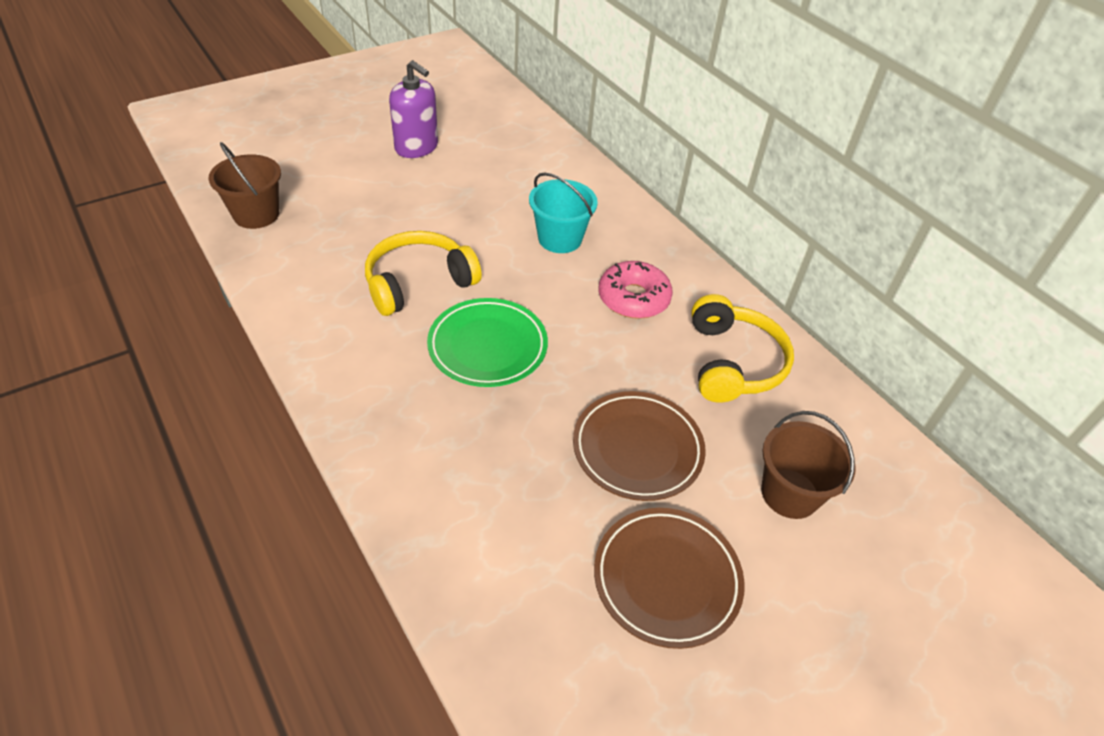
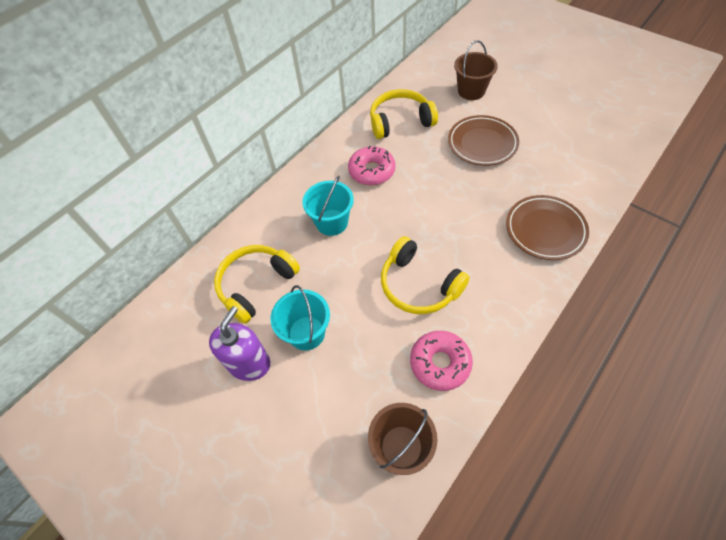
camera: 100 degrees left, 10 degrees up
green plate [427,298,548,387] -> none
brown plate [594,508,745,649] -> brown plate moved to [506,195,589,260]
none -> yellow headphones [214,245,300,324]
none -> turquoise bucket [271,285,330,351]
none -> pink donut [410,331,473,391]

